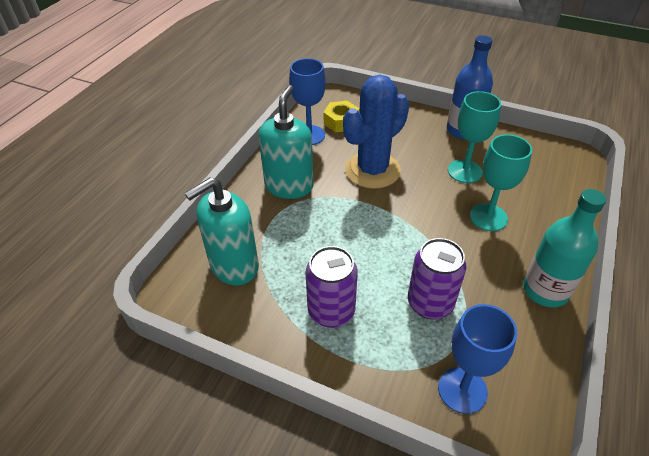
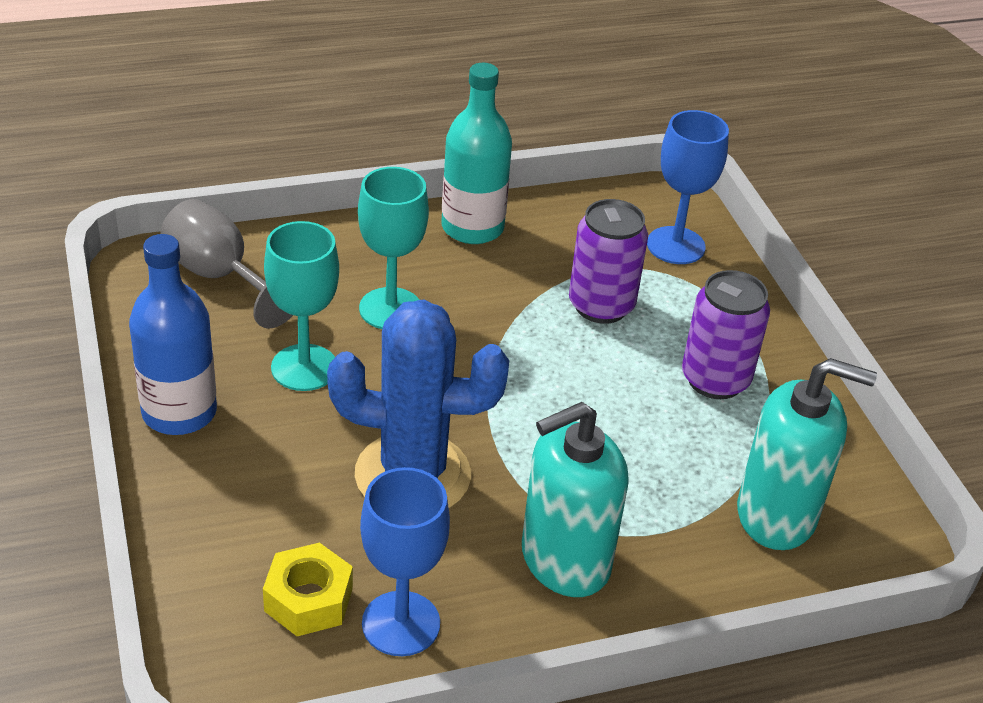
camera: 135 degrees left, 5 degrees down
none -> grey goblet [160,199,293,329]

